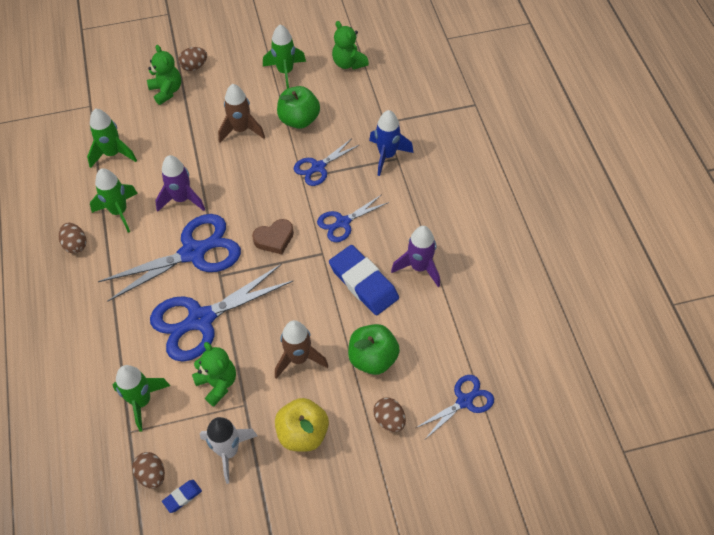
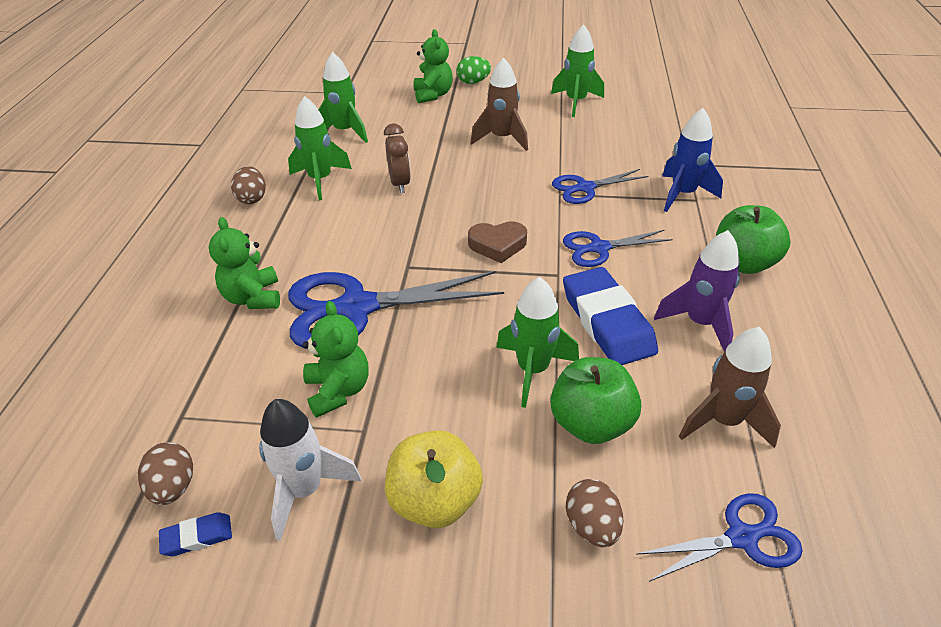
camera: 20 degrees right, 15 degrees down
blue scissors [98,214,241,302] -> none
green rocket [113,365,170,432] -> green rocket moved to [496,277,579,408]
purple rocket [155,155,205,212] -> brown clock [384,123,411,193]
brown egg [178,47,207,71] -> green egg [457,56,491,84]
brown rocket [275,320,328,379] -> brown rocket moved to [679,327,781,449]
green apple [277,86,320,129] -> green apple moved to [716,205,791,274]
green teddy bear [332,21,369,70] -> green teddy bear moved to [209,217,280,309]

